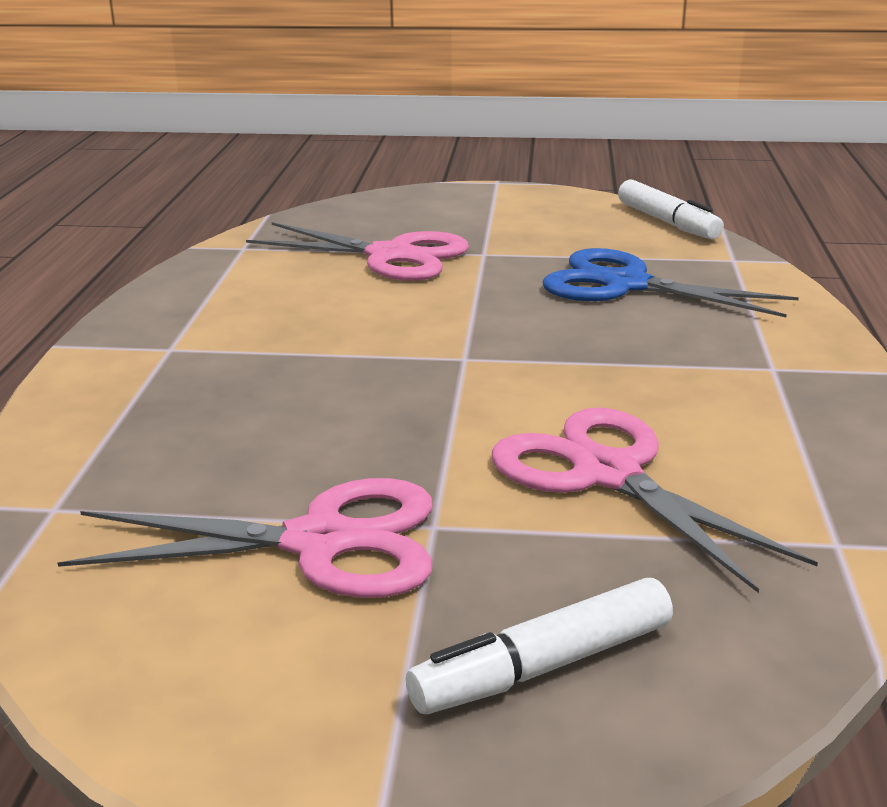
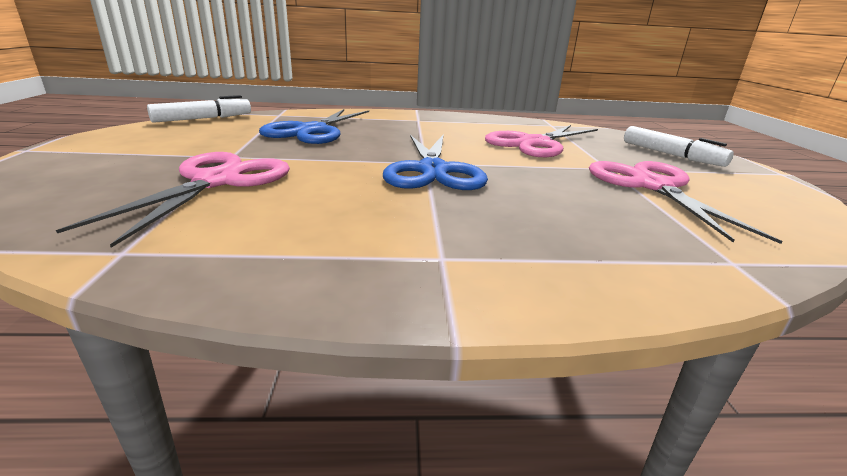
camera: 100 degrees left, 0 degrees up
none -> blue scissors [383,134,488,190]

